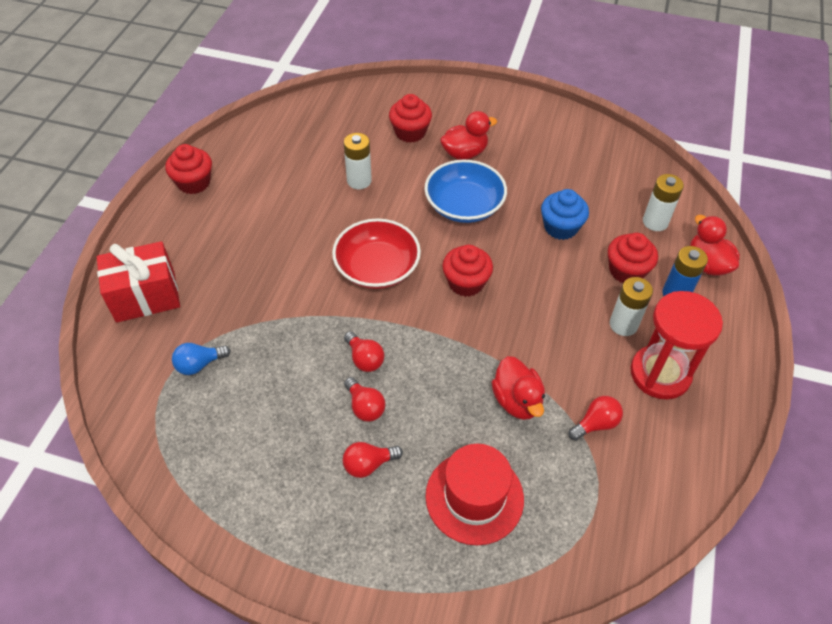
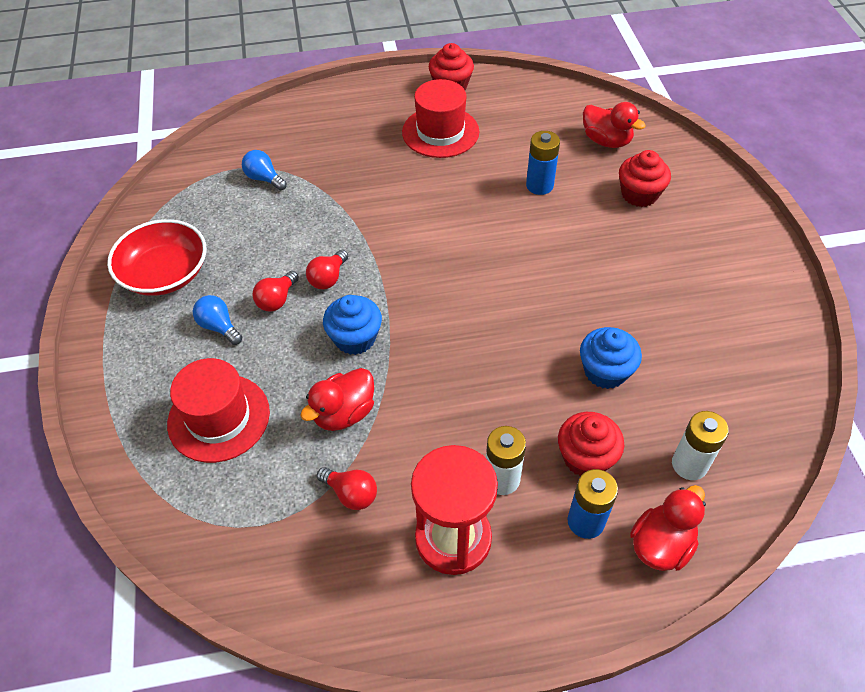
camera: 65 degrees right, 0 degrees up
red gift [97,241,180,323] -> none
red bowl [332,219,421,289] -> red bowl moved to [107,219,206,296]
red light bulb [343,442,403,478] -> blue light bulb [193,295,242,345]
white battery [344,133,372,189] -> blue battery [526,131,560,195]
blue bowl [424,160,507,223] -> none
red duck [440,111,497,160] -> red duck moved to [583,102,646,148]
red cupcake [442,245,493,297] -> none
none -> blue cupcake [323,295,382,355]
none -> red hat [402,79,479,158]

